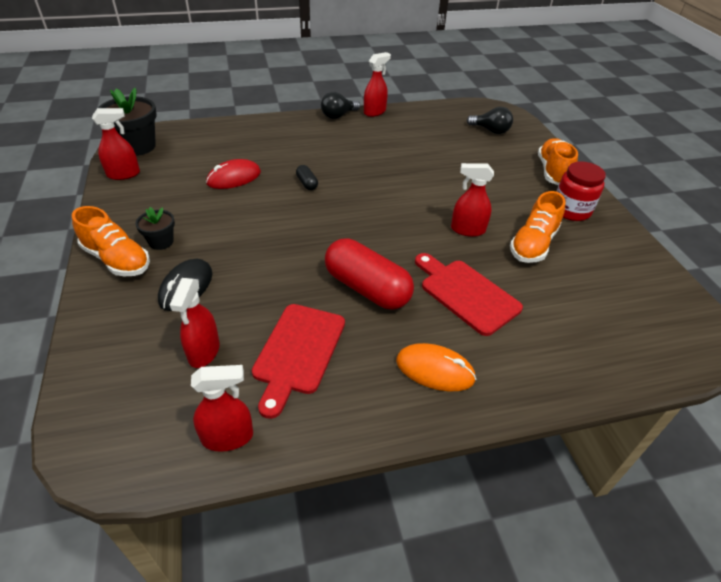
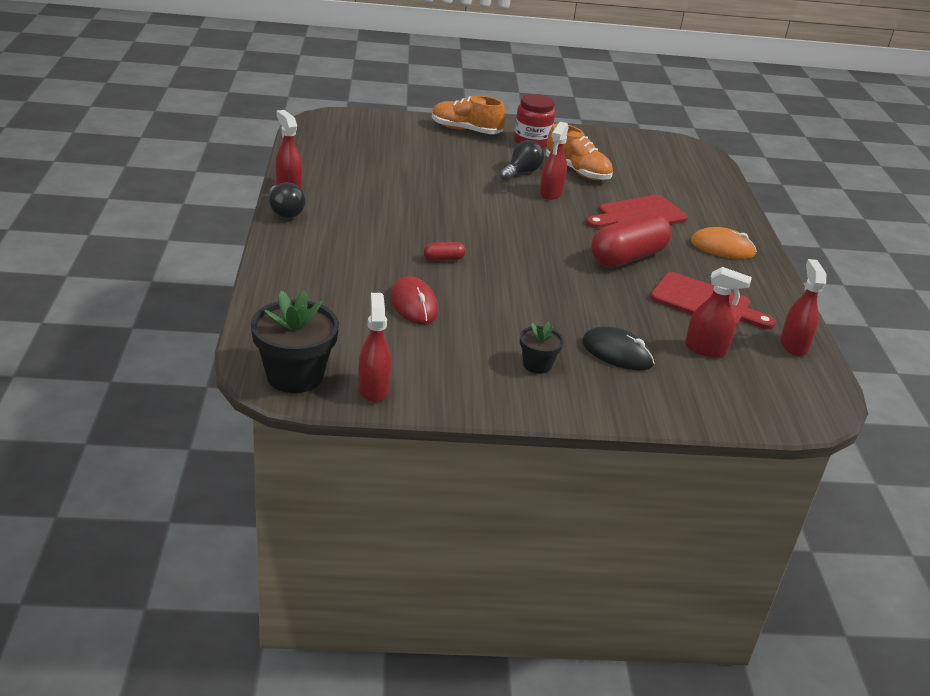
camera: 80 degrees left, 10 degrees down
orange shoe [72,206,150,276] -> none
black capsule [296,165,318,190] -> red capsule [424,242,466,261]
orange mouse [396,343,476,392] -> orange mouse turned 75 degrees clockwise [691,227,757,259]
black light bulb [467,107,513,134] -> black light bulb moved to [500,140,544,181]

